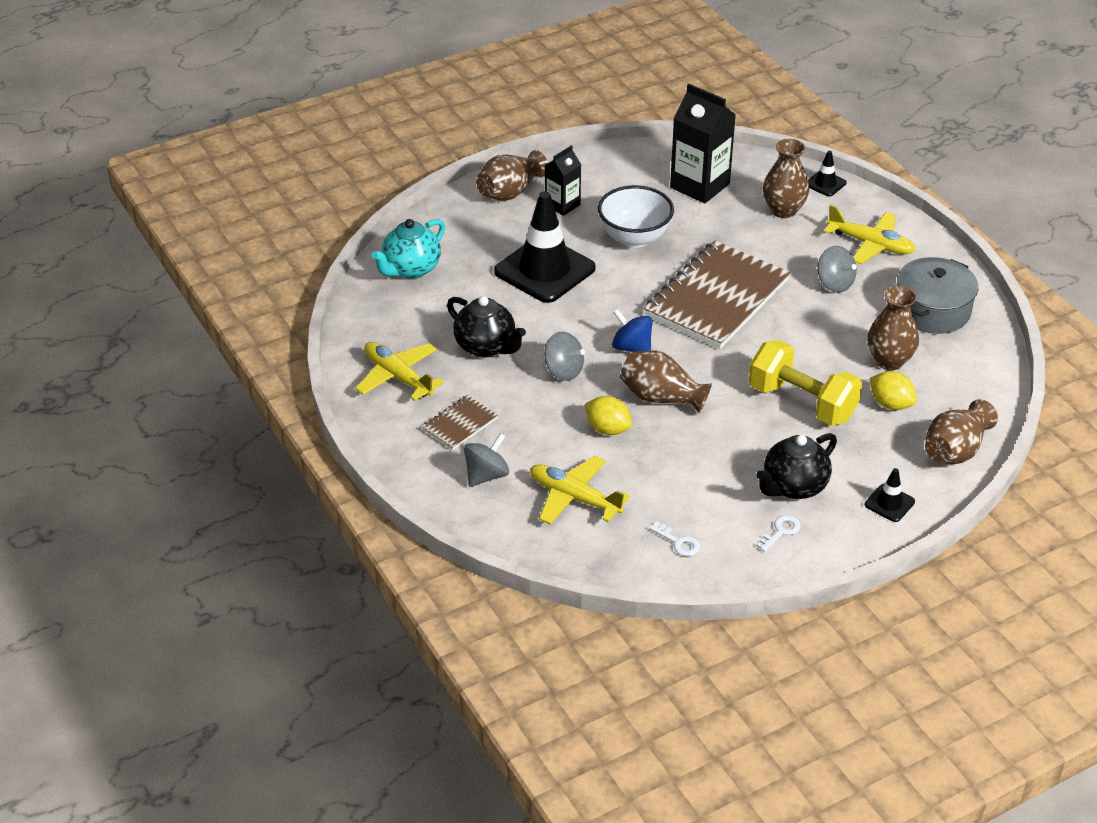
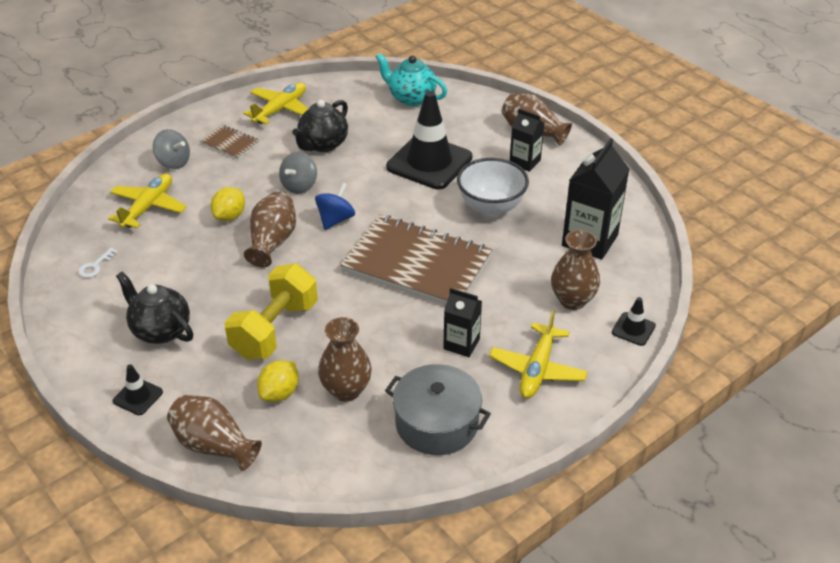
camera: 80 degrees right, 0 degrees up
white key [756,515,800,552] -> none
grey spinning top [818,246,857,293] -> black carton [443,288,482,357]

